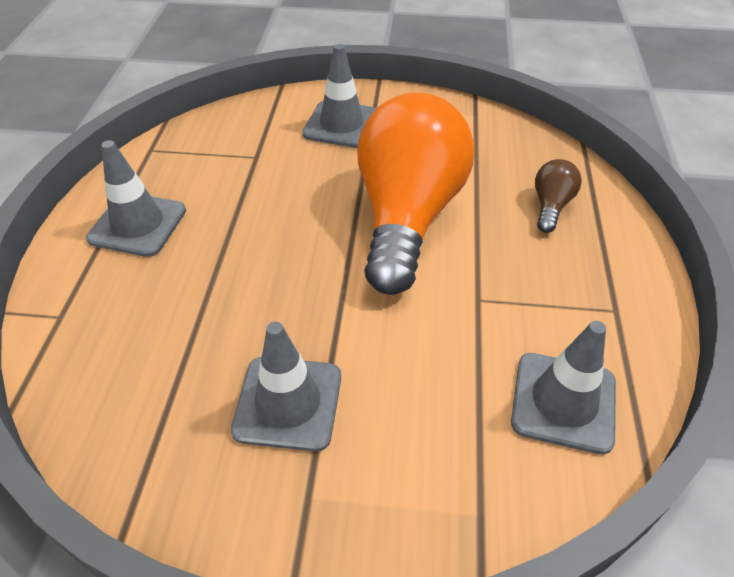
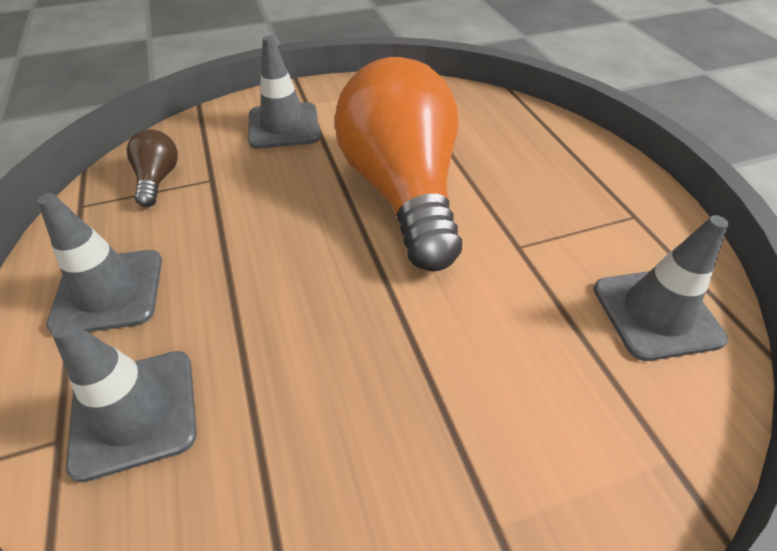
camera: 25 degrees left, 0 degrees up
grey traffic cone [231,322,341,452] -> grey traffic cone moved to [52,321,197,482]
brown light bulb [535,159,582,233] -> brown light bulb moved to [126,129,178,207]

